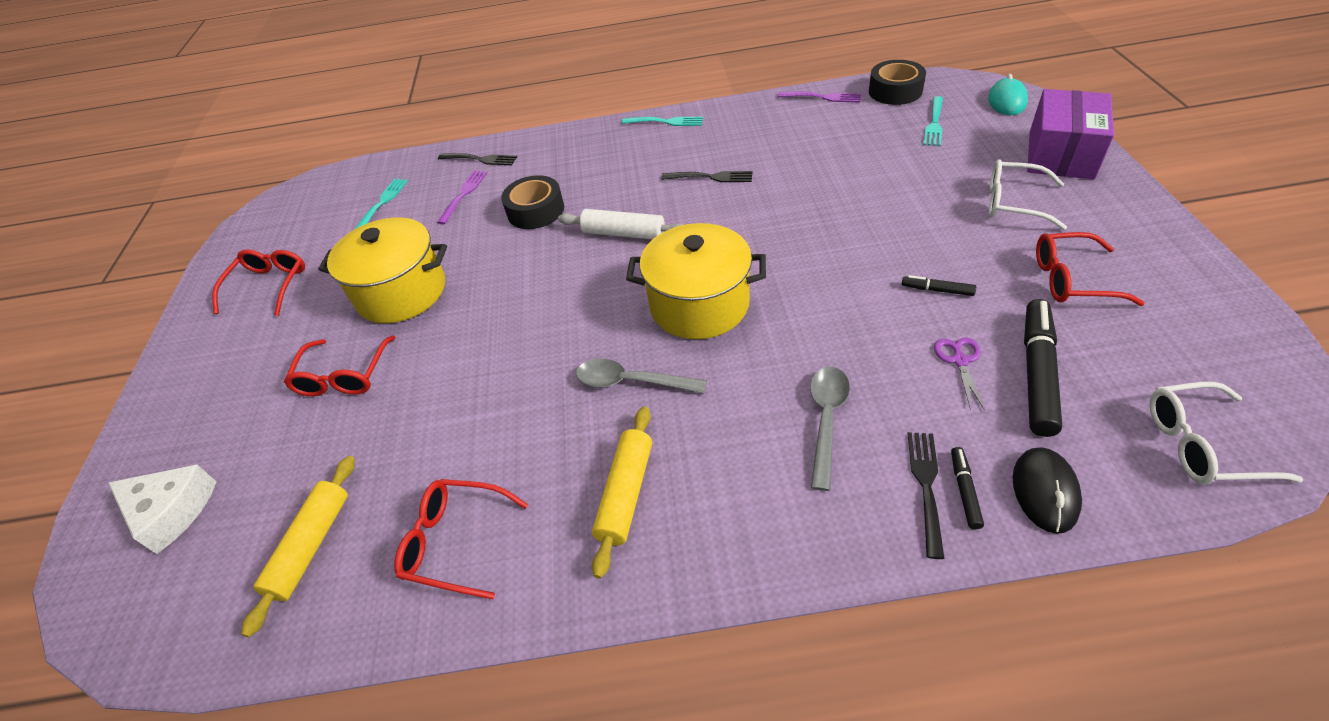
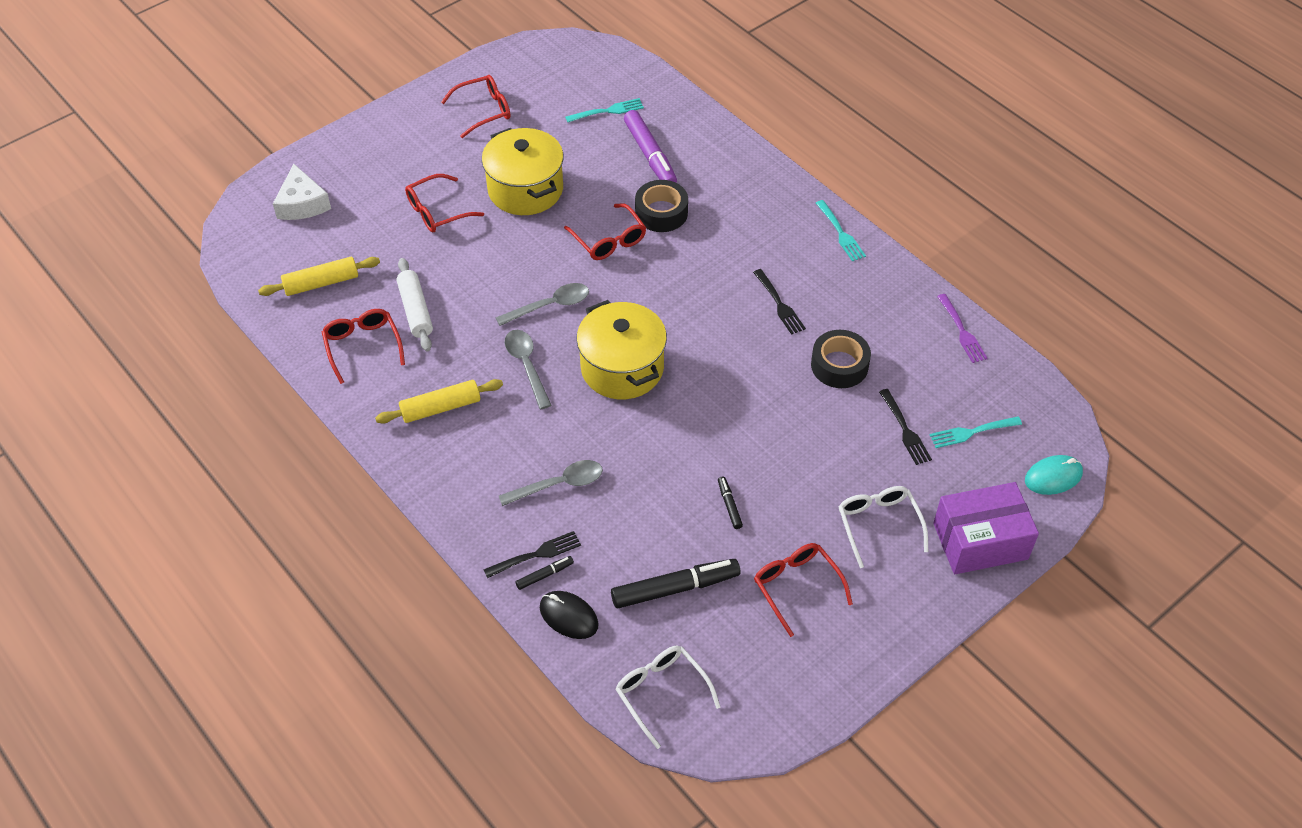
camera: 50 degrees right, 5 degrees up
purple fork [437,171,487,224] -> purple marker [624,110,677,183]
black fork [438,153,517,165] -> black fork moved to [879,389,932,465]
white rolling pin [558,209,684,239] -> white rolling pin moved to [397,258,433,351]
black tape [869,60,926,105] -> black tape moved to [811,330,871,388]
purple scissors [934,338,985,411] -> none
black mouse [1013,447,1082,534] -> black mouse turned 60 degrees clockwise [540,591,599,639]
none -> grey spoon [496,283,589,326]
none -> red glasses [564,203,646,260]

